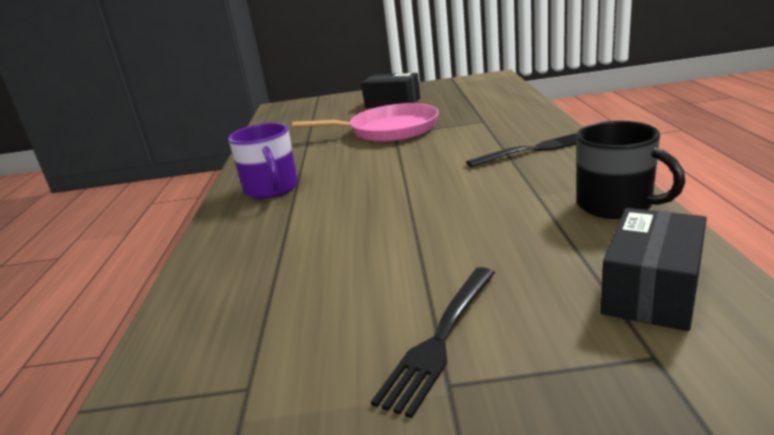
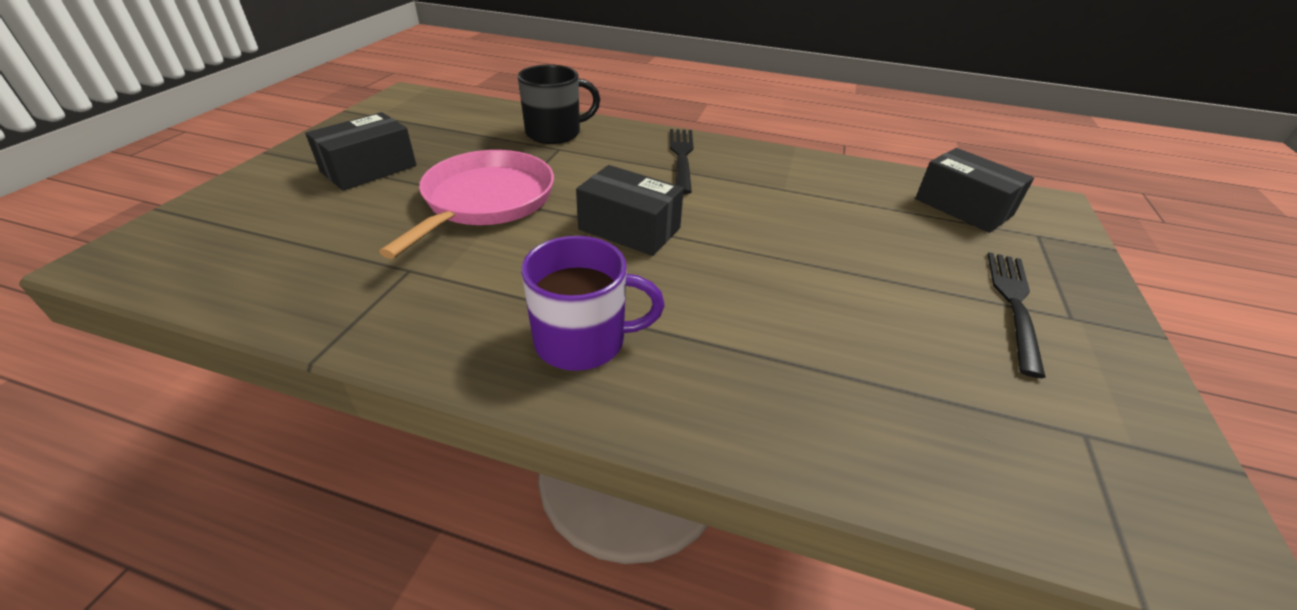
camera: 75 degrees left, 15 degrees up
black fork [371,267,495,418] -> black fork turned 120 degrees counterclockwise [988,252,1046,378]
black mug [576,121,686,219] -> black mug moved to [518,65,600,144]
none -> black box [576,165,684,256]

